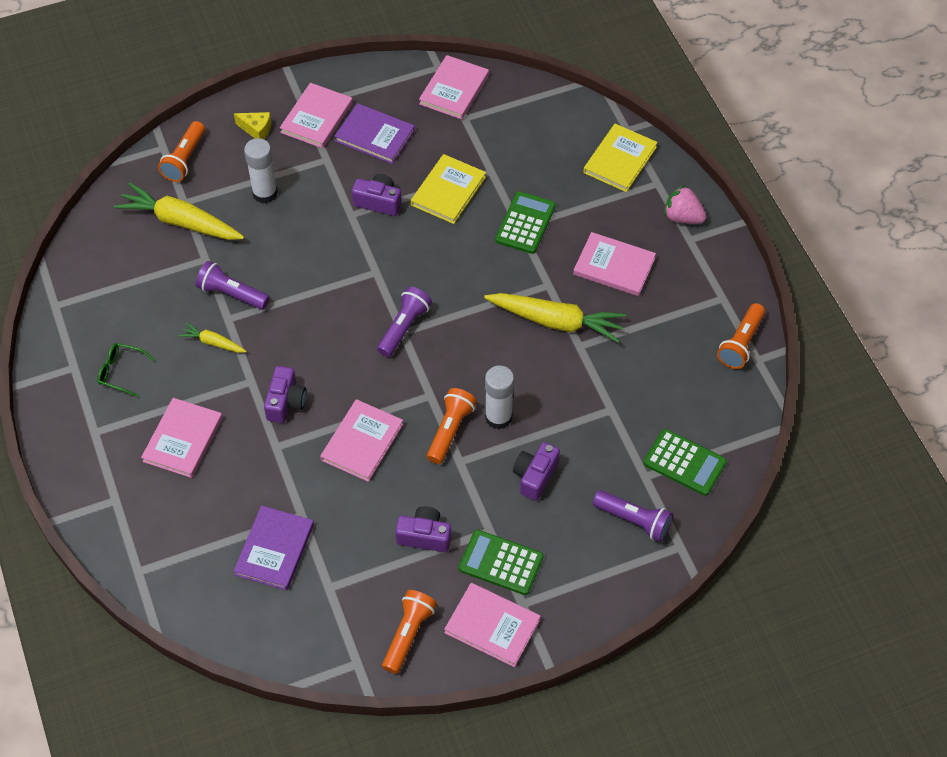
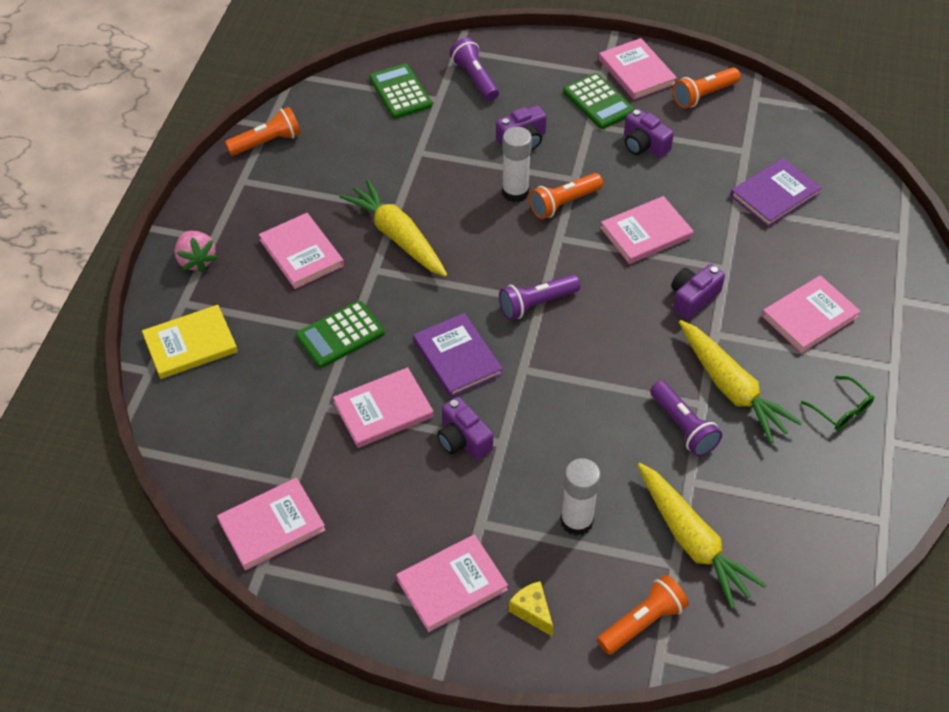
camera: 145 degrees left, 5 degrees down
yellow carrot [178,323,247,353] -> yellow carrot [679,320,802,443], size x2.00
purple book [334,103,415,164] -> purple book moved to [413,313,503,398]
yellow book [411,154,486,224] -> pink book [333,367,434,448]

